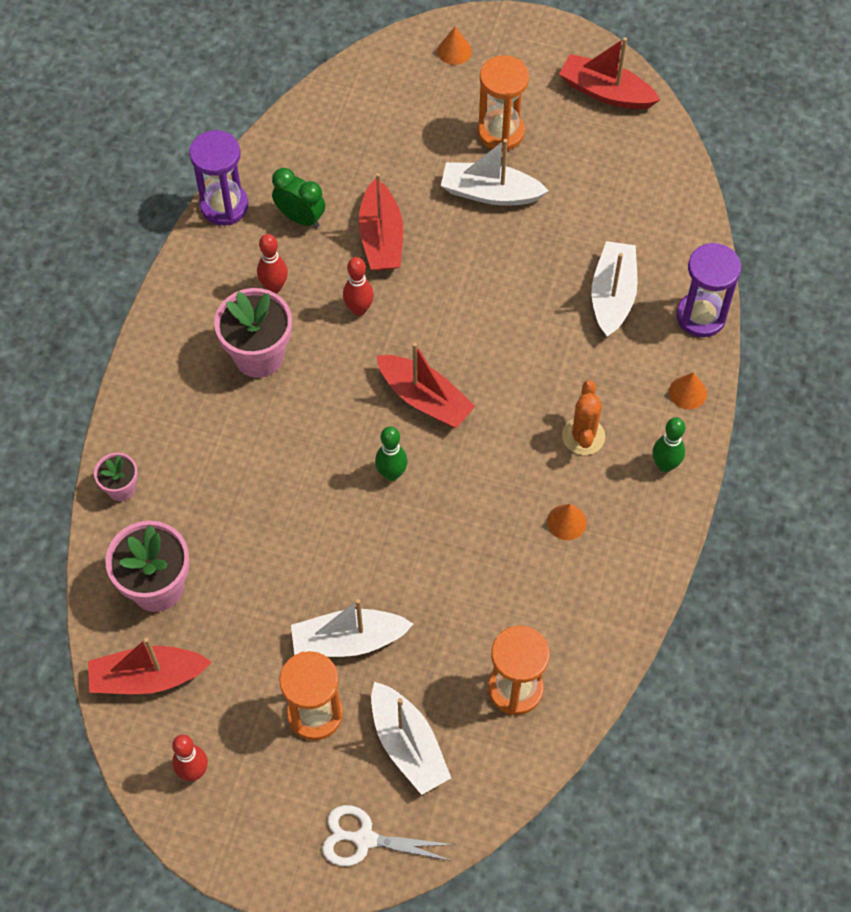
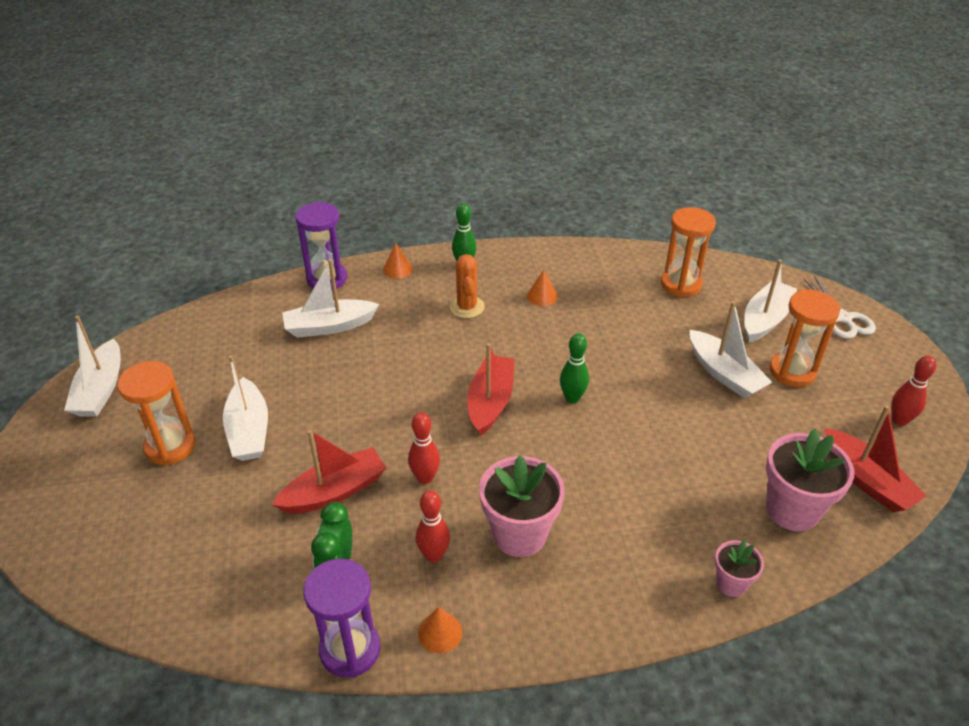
camera: 115 degrees left, 20 degrees down
orange cone [437,27,472,65] -> orange cone moved to [418,607,462,654]
red boat [559,37,660,109] -> white boat [64,315,121,417]
orange cactus [562,380,605,455] -> orange cactus turned 75 degrees counterclockwise [450,254,485,318]

